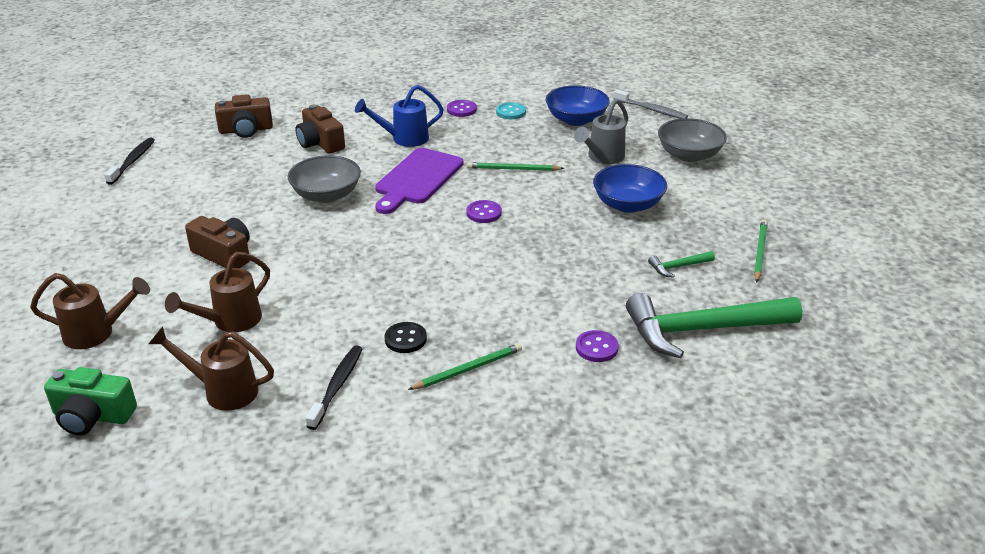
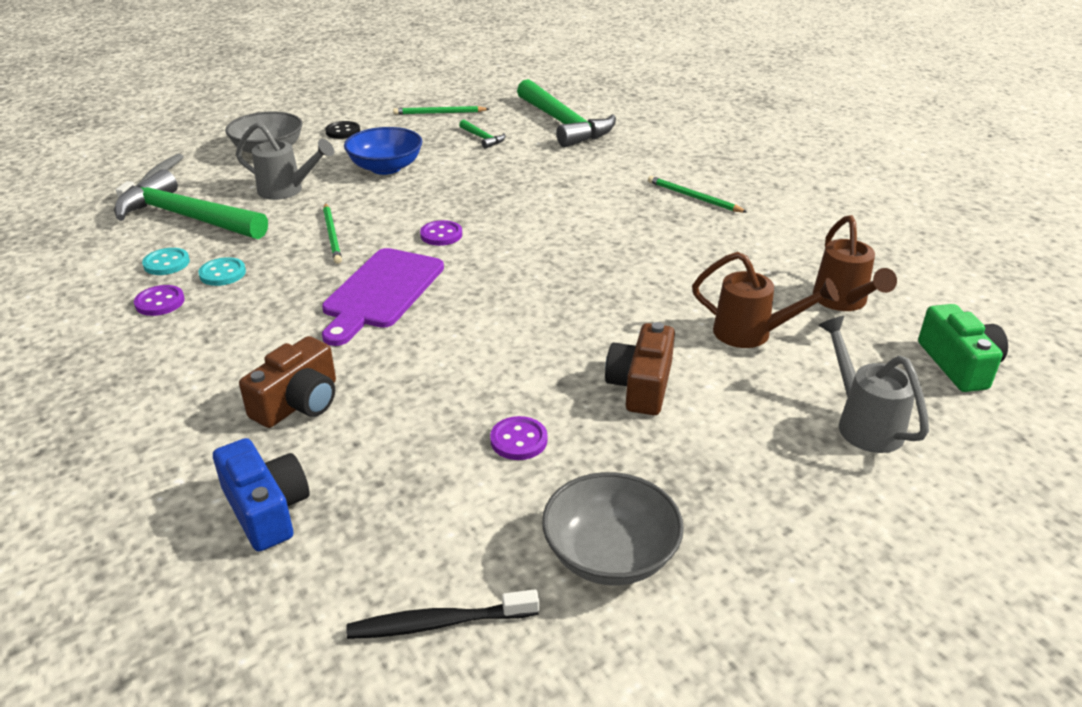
camera: 110 degrees left, 0 degrees up
brown watering can [30,273,150,349] -> grey watering can [818,316,929,453]
brown camera [215,94,273,138] -> blue camera [213,438,309,552]
grey bowl [287,155,361,203] -> grey bowl moved to [542,472,684,585]
black toothbrush [306,345,362,430] -> none
blue watering can [355,85,444,147] -> none
purple cutting board [375,148,463,214] -> purple cutting board turned 105 degrees clockwise [322,248,444,346]
black button [385,322,427,353] -> black button moved to [325,121,360,139]
blue bowl [546,85,610,126] -> green hammer [114,169,268,239]
purple button [576,330,619,362] -> purple button moved to [490,416,548,460]
none -> turquoise button [198,257,246,286]

